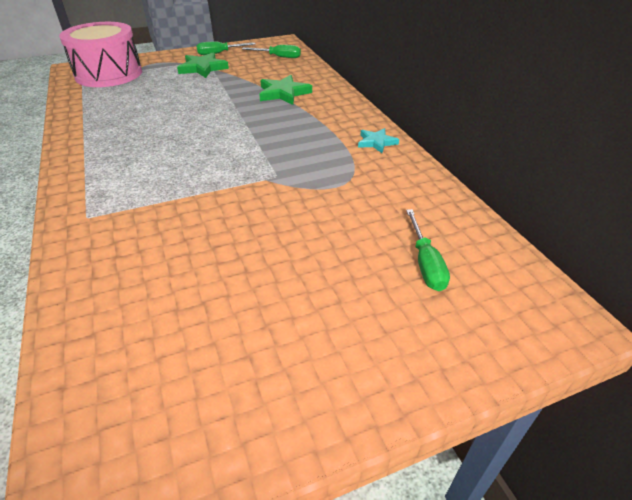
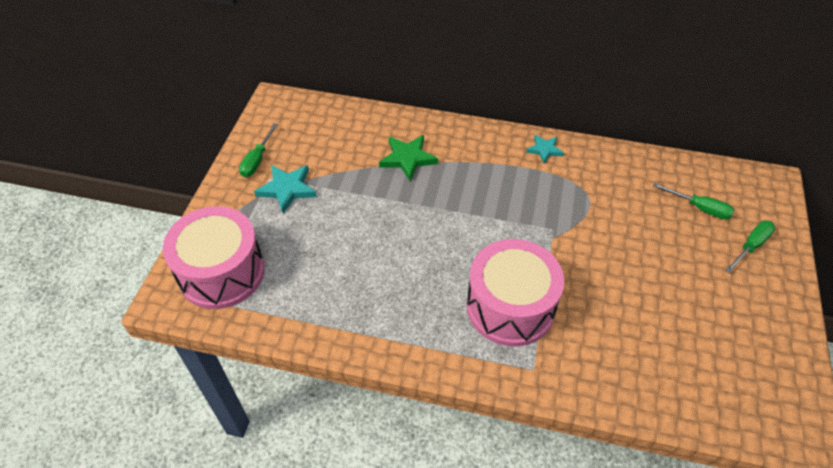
camera: 55 degrees left, 10 degrees up
green star [177,52,229,78] -> turquoise star [254,165,317,214]
green screwdriver [242,45,301,58] -> green screwdriver moved to [725,221,775,273]
none -> pink drum [467,239,564,346]

